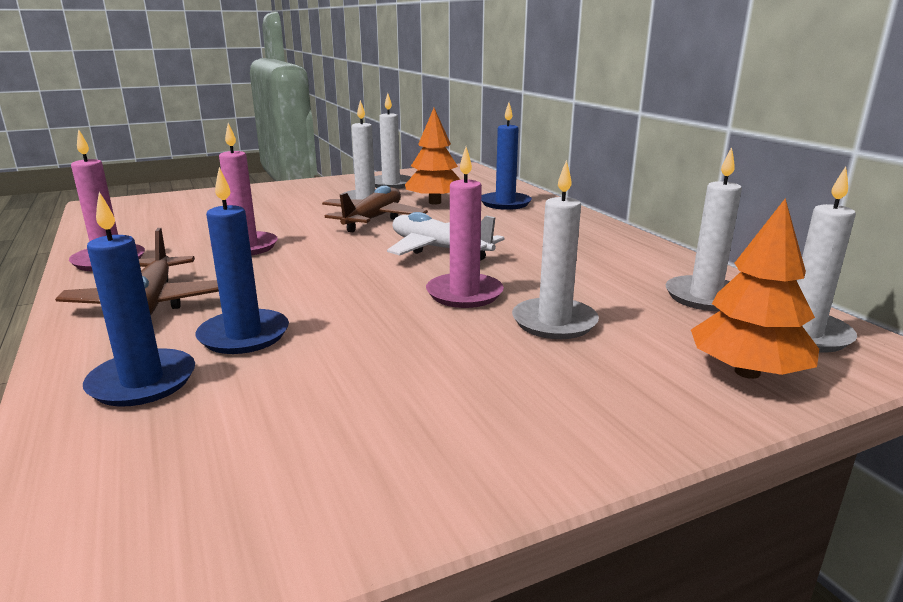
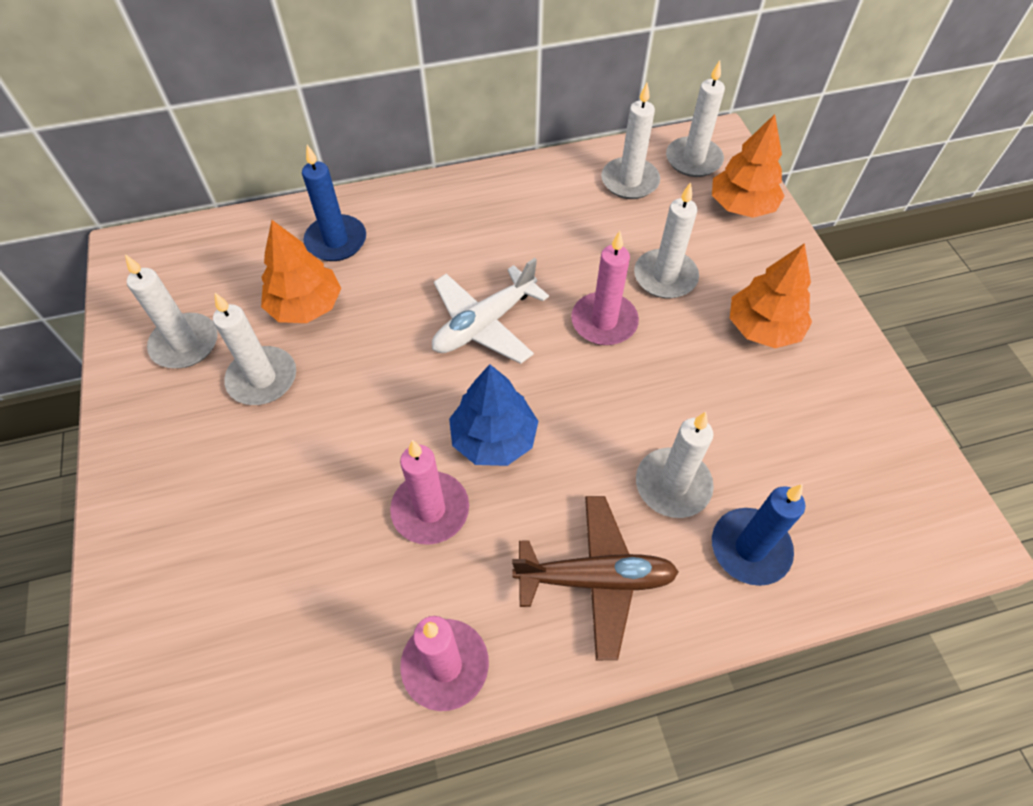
camera: 80 degrees left, 35 degrees up
blue candle [196,167,289,354] -> white candle [636,412,714,518]
brown plane [322,185,428,232] -> none
none -> blue tree [449,364,538,466]
none -> orange tree [730,243,812,348]

